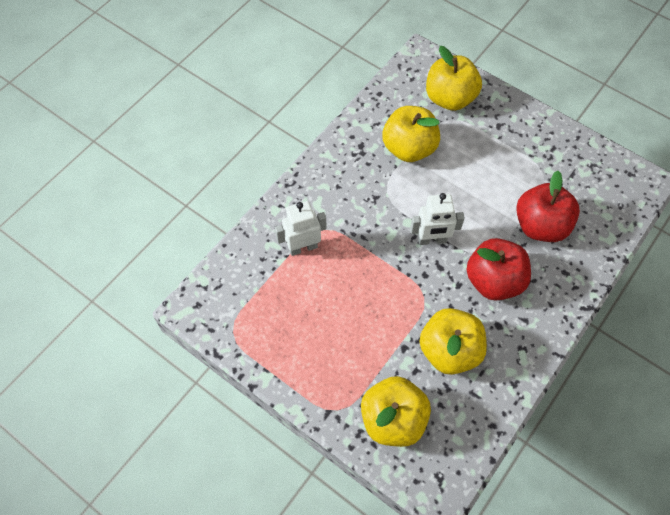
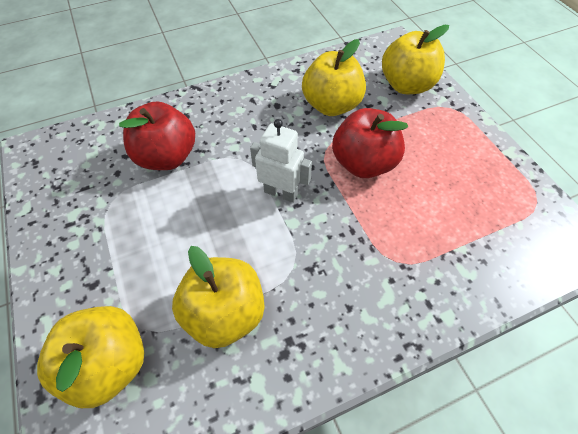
camera: 150 degrees left, 5 degrees down
white robot [275,201,326,256] -> none
red apple [466,238,531,301] -> red apple moved to [332,108,408,178]

